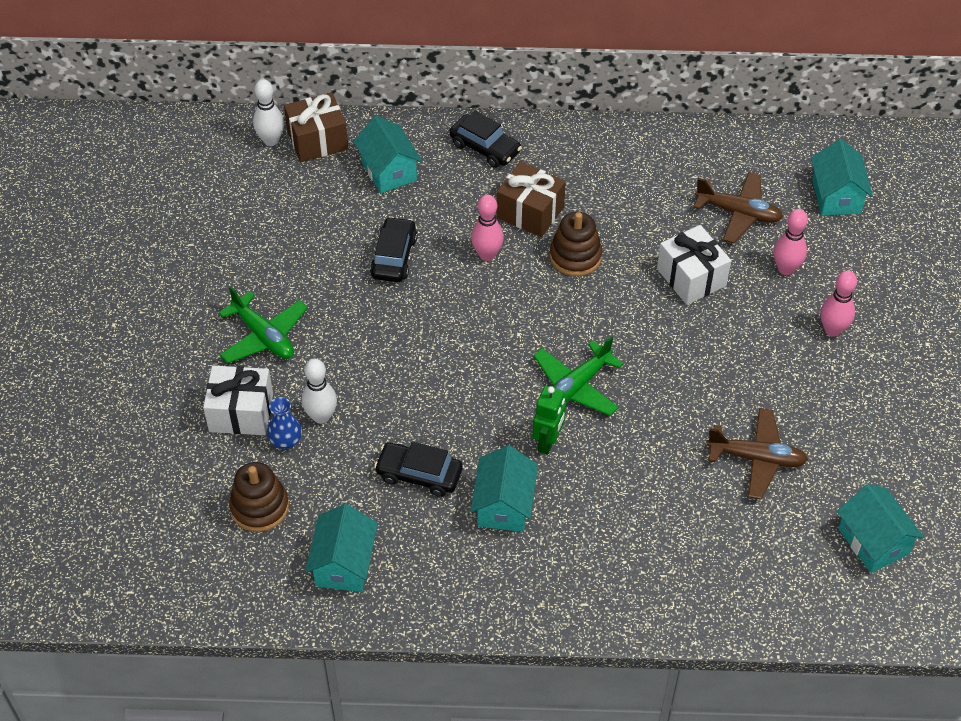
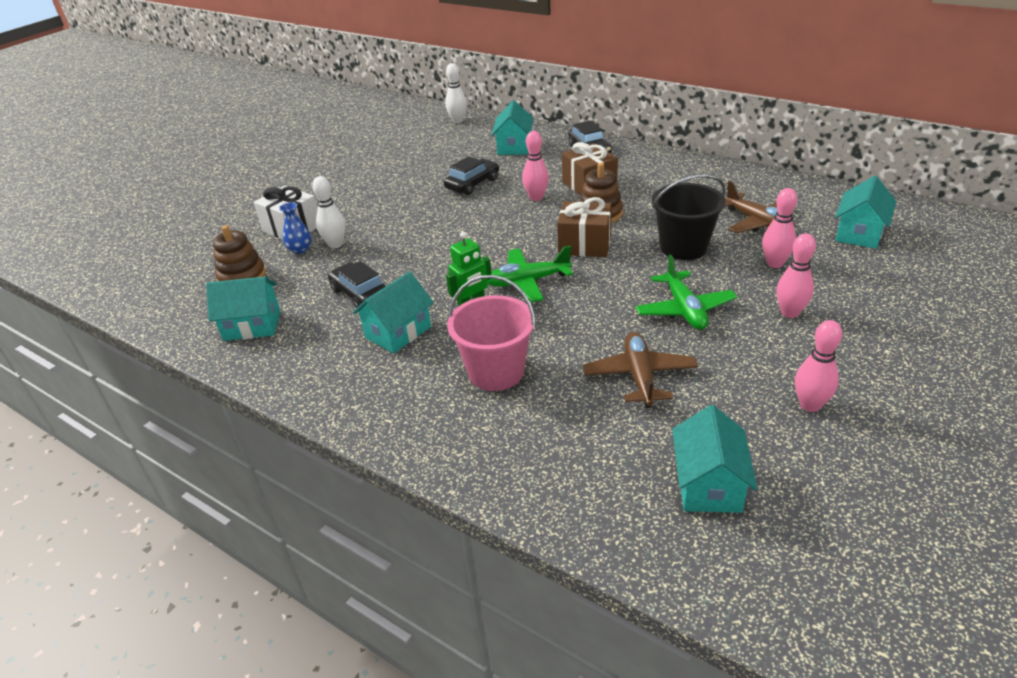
camera: 35 degrees right, 15 degrees down
green plane [219,286,308,363] -> green plane moved to [635,254,737,330]
brown gift [284,92,348,162] -> brown gift moved to [557,197,612,257]
turquoise house [305,504,378,592] -> turquoise house turned 45 degrees clockwise [206,276,280,341]
white gift [657,225,731,305] -> black bucket [652,174,726,260]
brown plane [706,408,808,499] -> brown plane turned 135 degrees counterclockwise [583,332,698,408]
none -> pink bucket [447,275,536,391]
none -> pink bowling pin [795,320,842,412]

